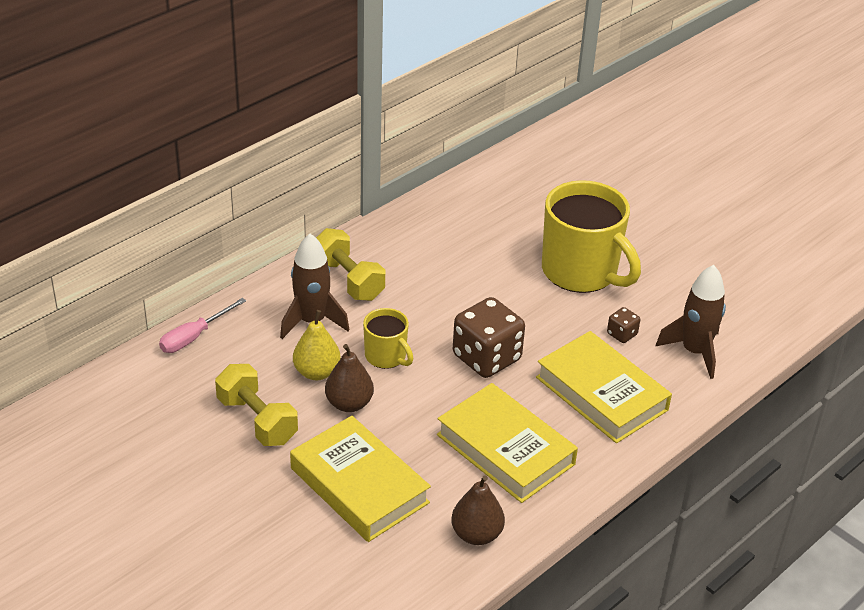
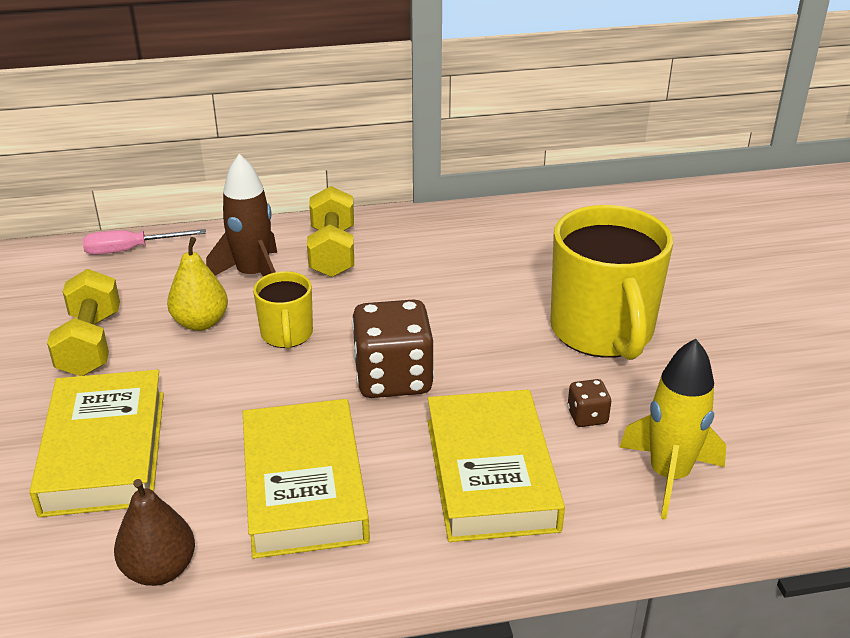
camera: 35 degrees right, 5 degrees down
brown pear [325,344,374,412] -> none
brown rocket [655,265,726,379] -> yellow rocket [619,339,726,519]

